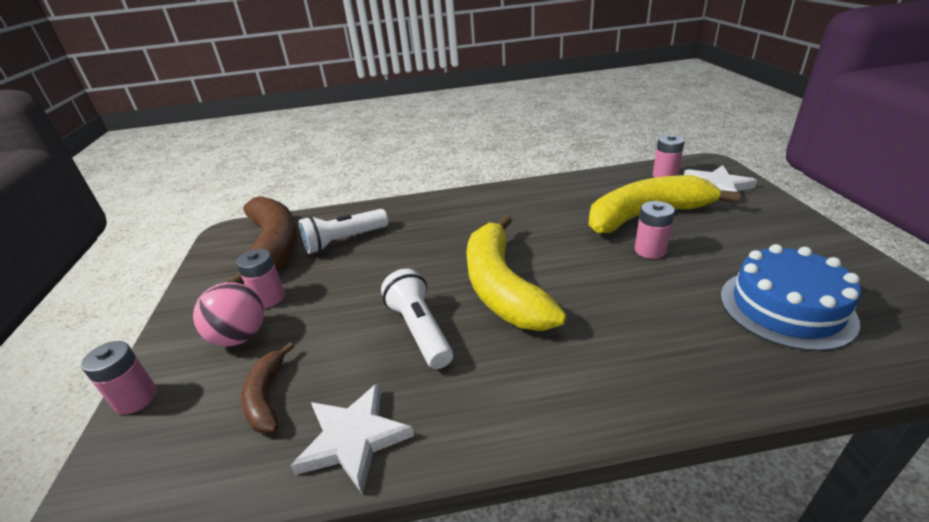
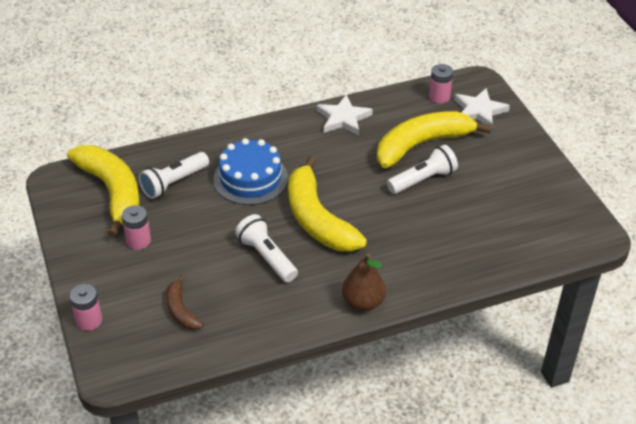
camera: 15 degrees left, 10 degrees up
pink ball [193,282,264,346] -> none
brown banana [228,196,298,284] -> yellow banana [67,145,140,237]
white star [291,383,414,494] -> white star moved to [317,94,373,135]
pink battery [635,201,675,259] -> white flashlight [387,145,458,194]
blue cake [721,244,861,351] -> blue cake moved to [213,138,288,205]
none -> brown pear [342,253,386,311]

